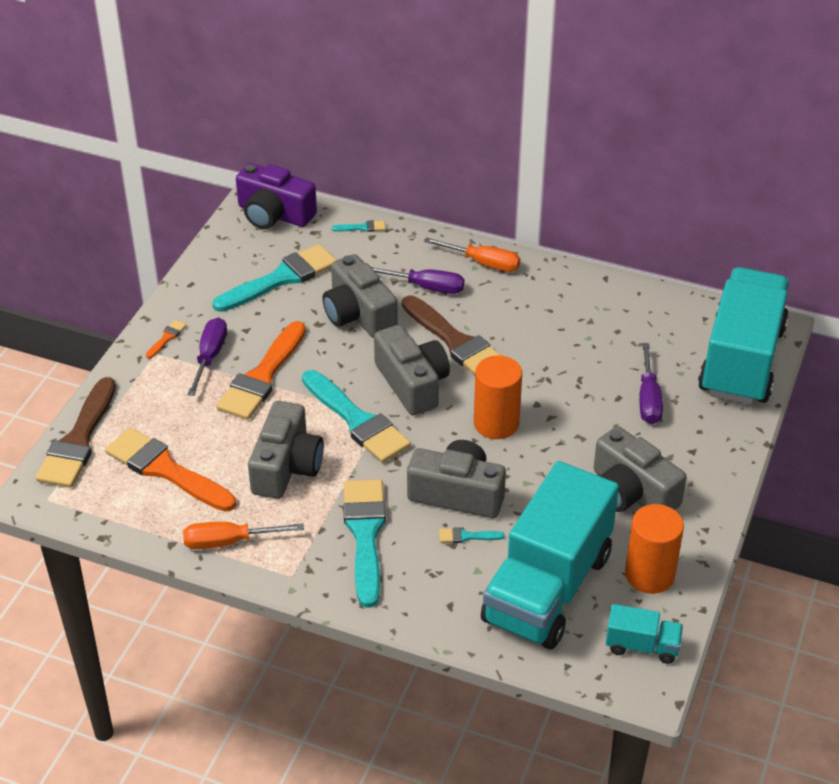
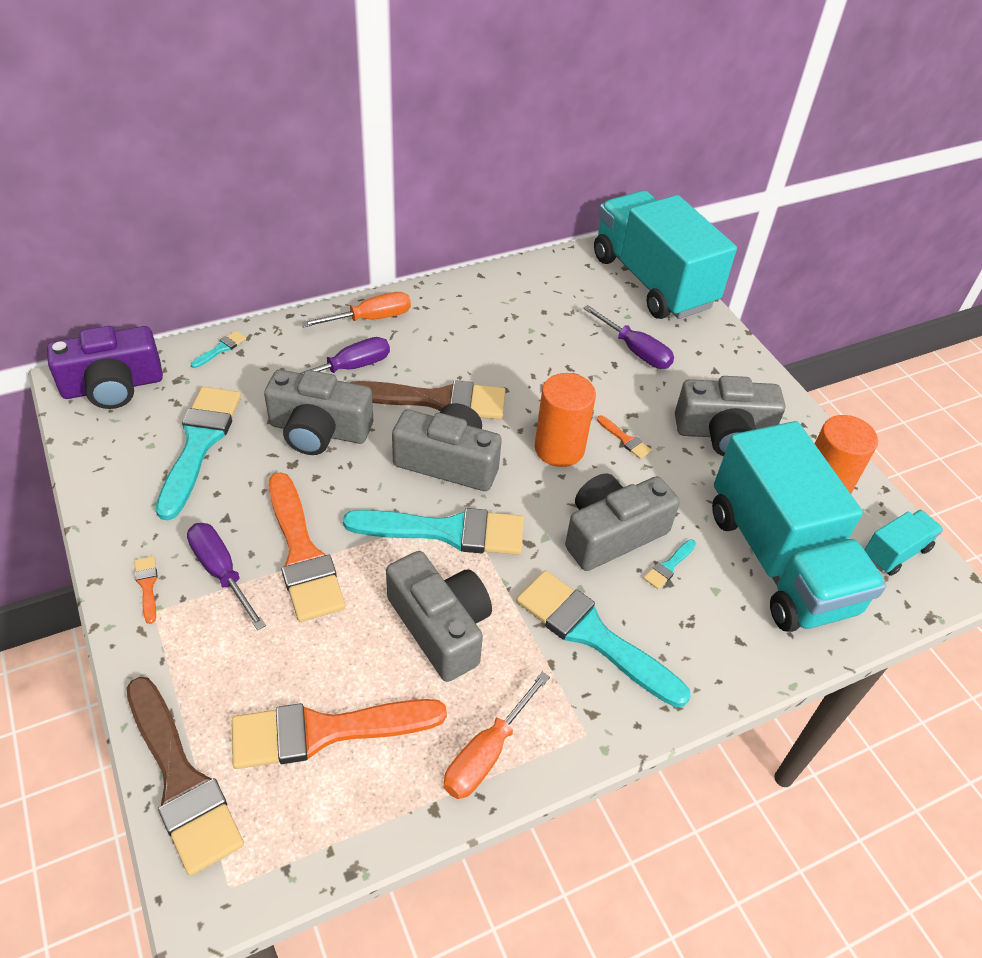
camera: 50 degrees left, 5 degrees up
none -> orange brush [597,416,652,459]

